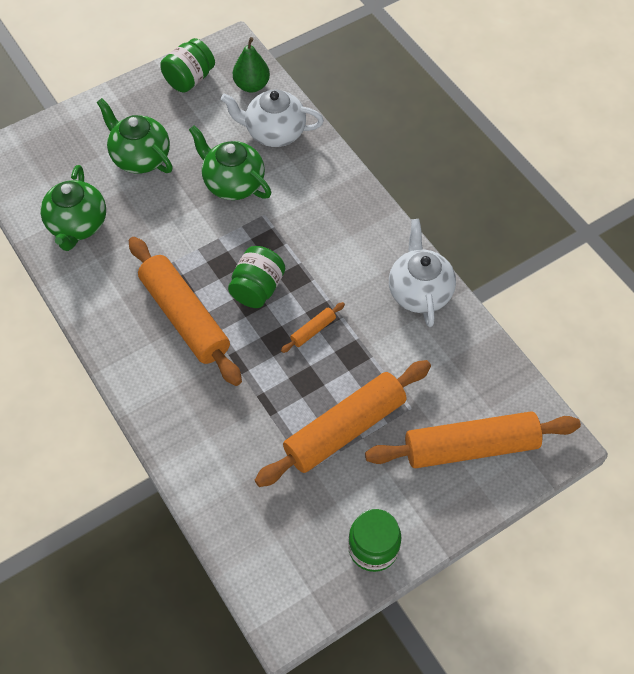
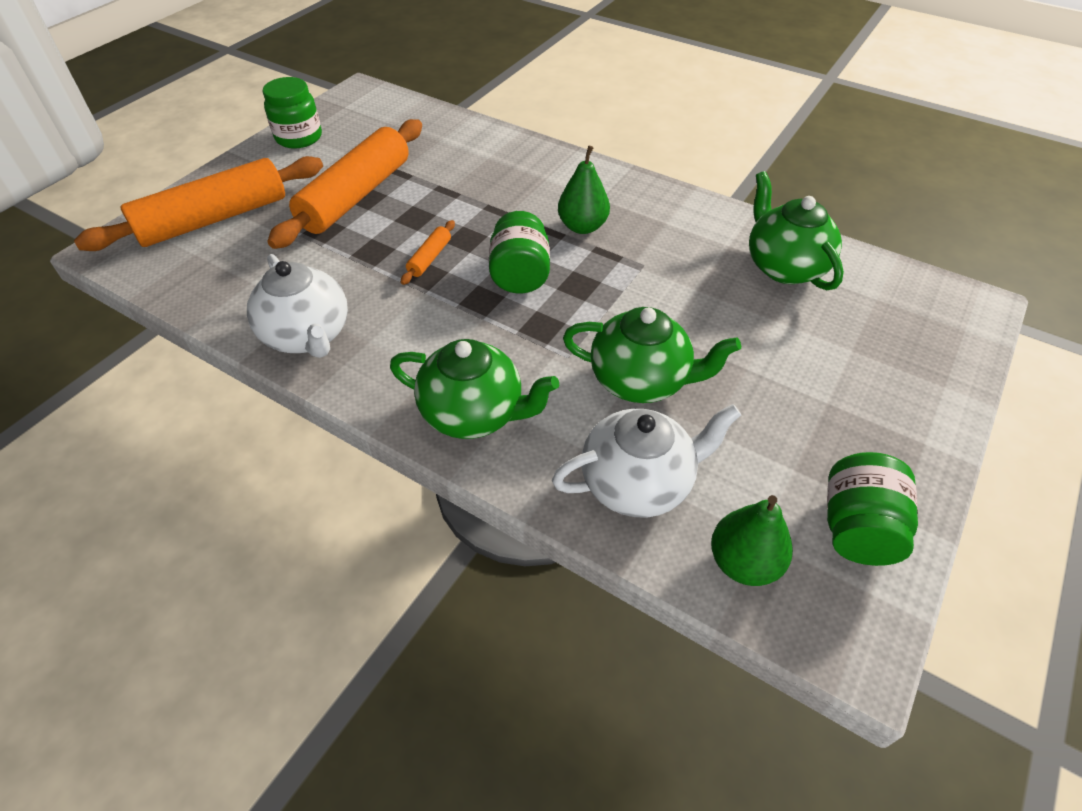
camera: 155 degrees right, 10 degrees down
green teapot [97,98,173,174] -> green teapot moved to [390,339,559,439]
orange rolling pin [129,237,242,386] -> green pear [558,145,610,234]

